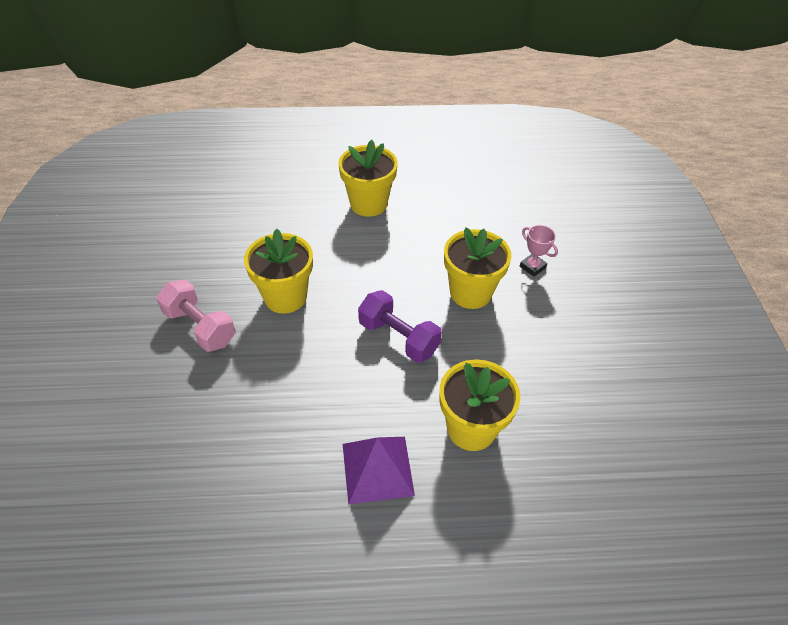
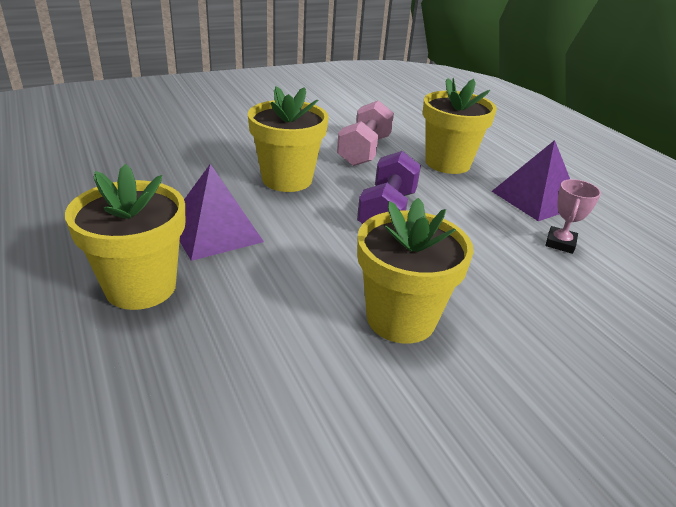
camera: 115 degrees left, 15 degrees down
pink dumbbell [156,280,236,352] -> pink dumbbell moved to [337,100,394,166]
pink trophy [520,225,558,277] -> pink trophy moved to [545,179,601,254]
none -> purple pyramid [180,164,264,261]

